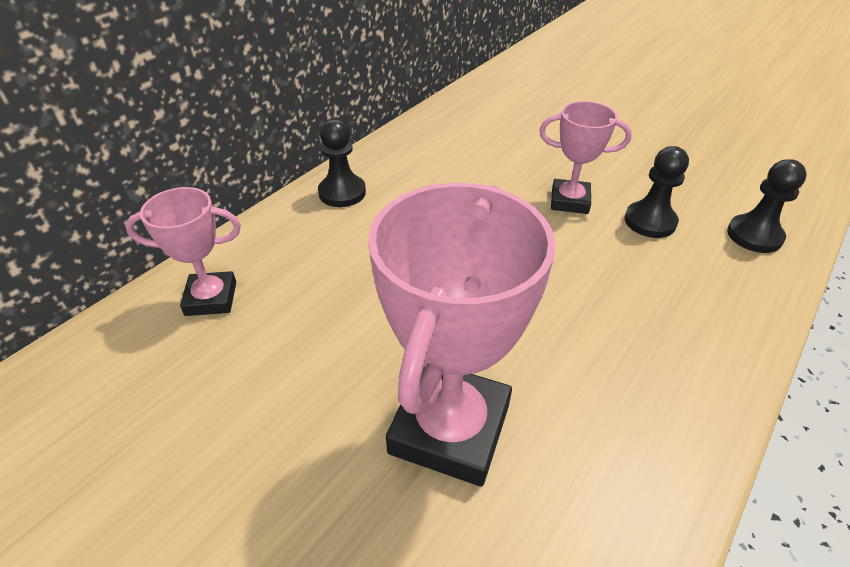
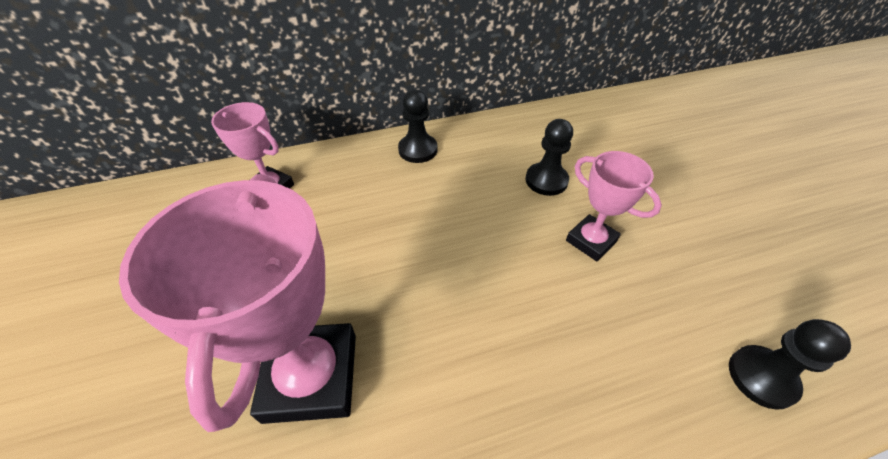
camera: 35 degrees right, 5 degrees up
pink trophy [368,183,556,487] -> pink trophy turned 60 degrees counterclockwise [119,174,356,432]
black pawn [625,146,689,238] -> black pawn moved to [525,119,573,196]

